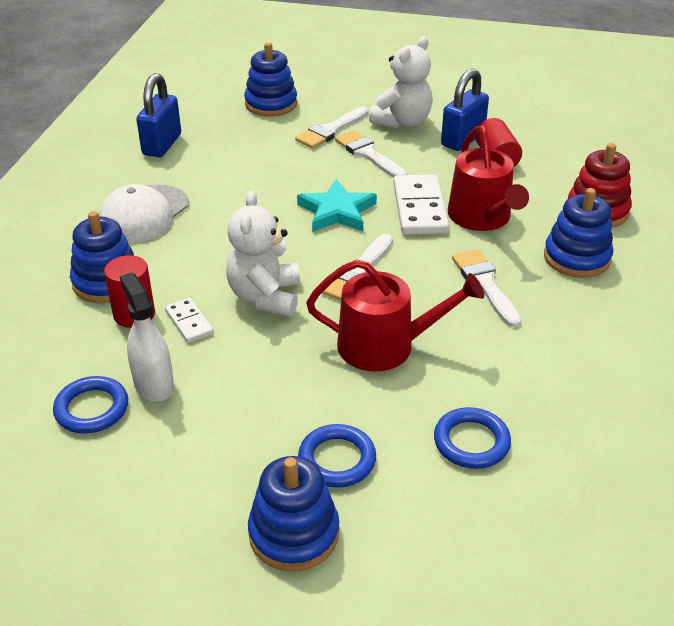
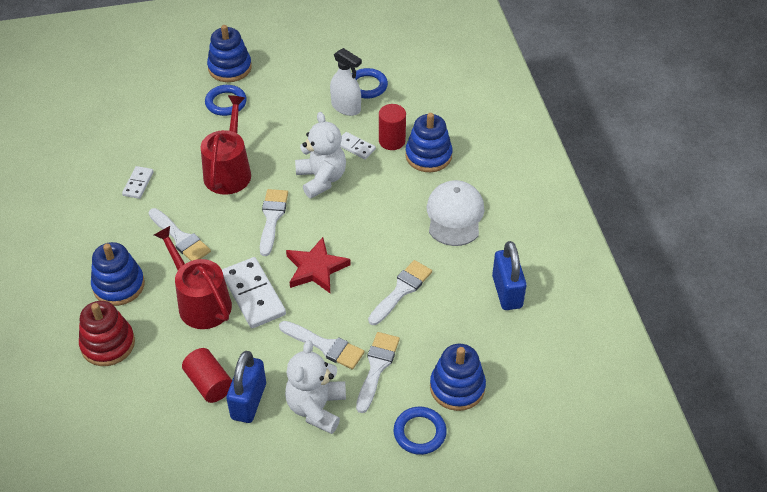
camera: 155 degrees right, 10 degrees up
turquoise star [297,179,377,232] -> red star [286,237,351,293]
red watering can [306,260,484,371] -> red watering can turned 120 degrees clockwise [201,95,251,195]
blue ring [434,407,511,469] -> blue ring moved to [394,407,447,455]
none -> white domino [122,166,154,199]
none -> white brush [368,260,432,325]

